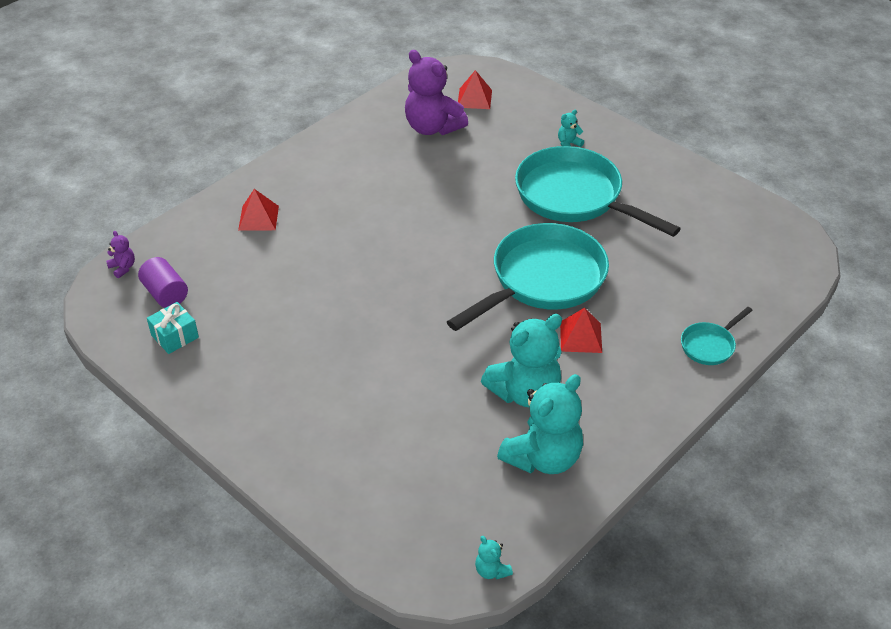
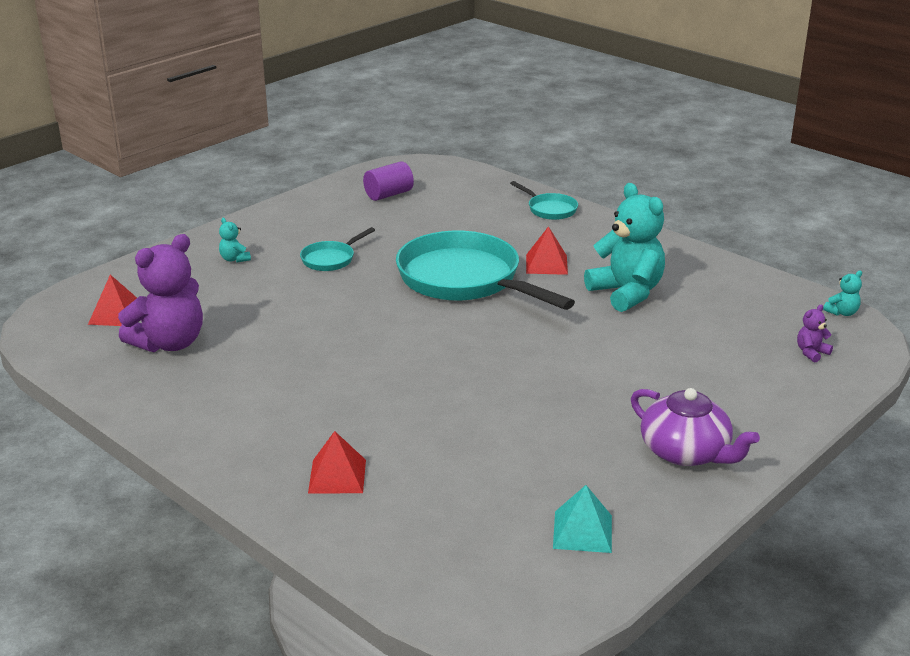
camera: 90 degrees left, 15 degrees down
purple teddy bear [106,231,135,278] -> purple teddy bear moved to [797,304,833,362]
purple cylinder [138,257,188,308] -> purple cylinder moved to [363,161,414,201]
turquoise gift [147,302,199,354] -> turquoise pyramid [553,485,612,553]
turquoise teddy bear [497,374,583,474] -> none
turquoise pan [515,146,681,237] -> turquoise pan [300,227,375,271], size x0.45
none -> purple teapot [631,388,760,466]

